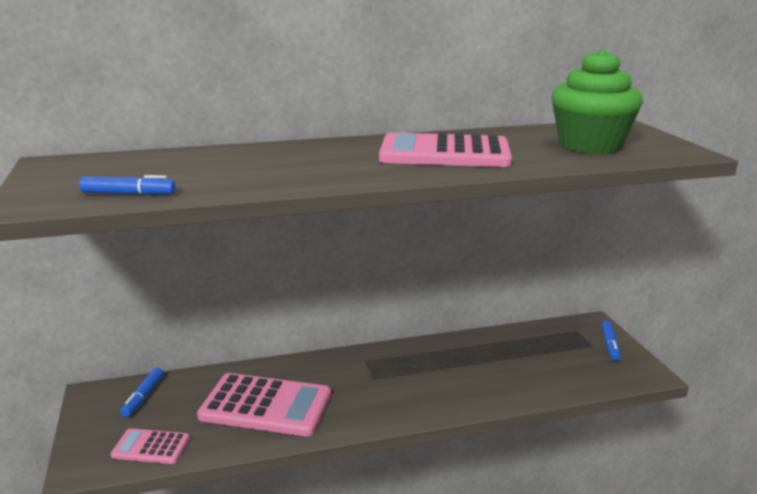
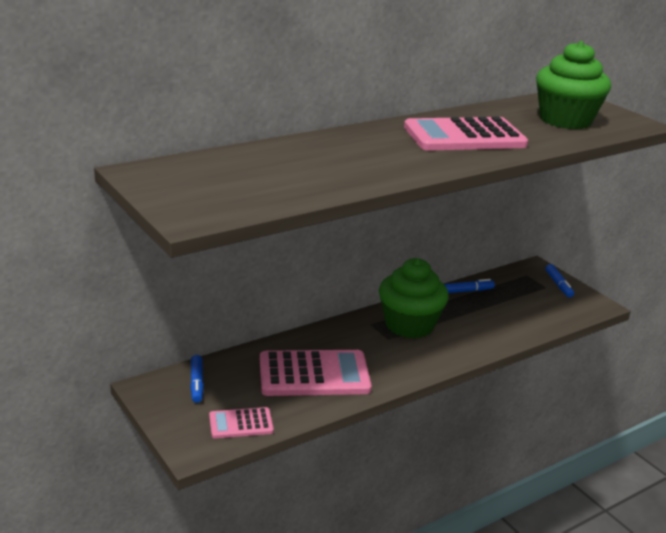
camera: 20 degrees left, 5 degrees up
blue marker [79,175,175,195] -> blue marker moved to [444,279,495,293]
none -> green cupcake [379,258,449,339]

